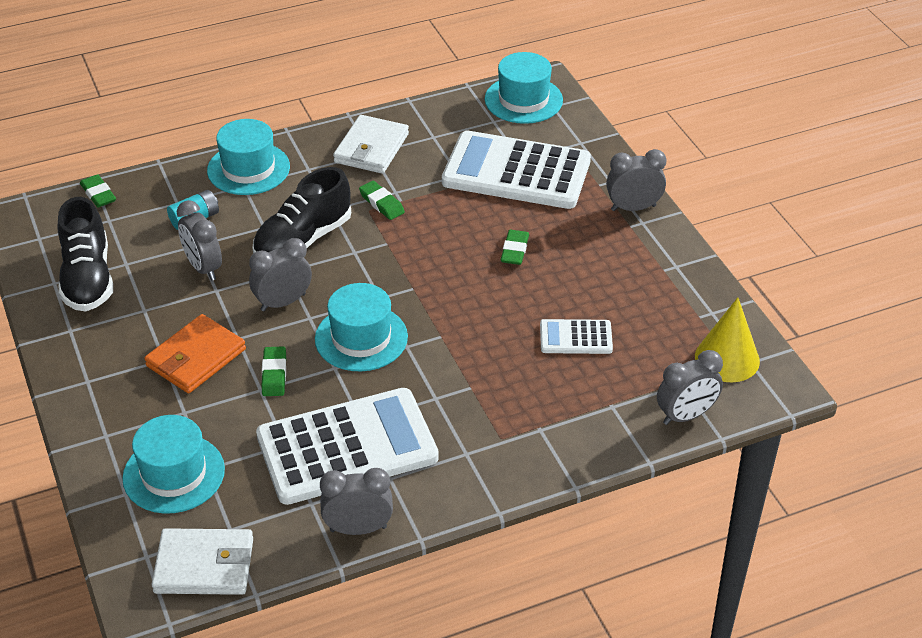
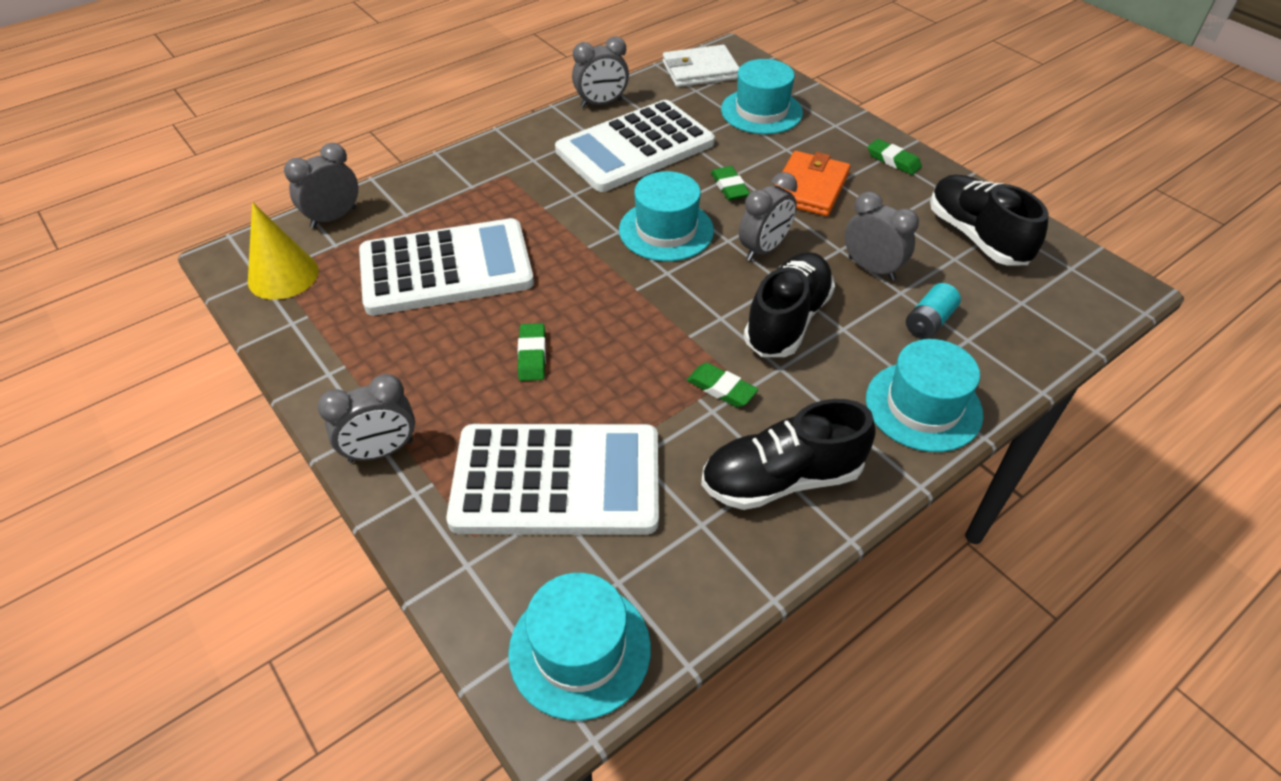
camera: 165 degrees right, 5 degrees up
green eraser [80,174,116,207] -> green eraser moved to [868,139,922,175]
white wallet [333,115,409,174] -> black shoe [701,399,876,510]
white calculator [540,319,613,354] -> white calculator [359,218,534,315], size x2.15

